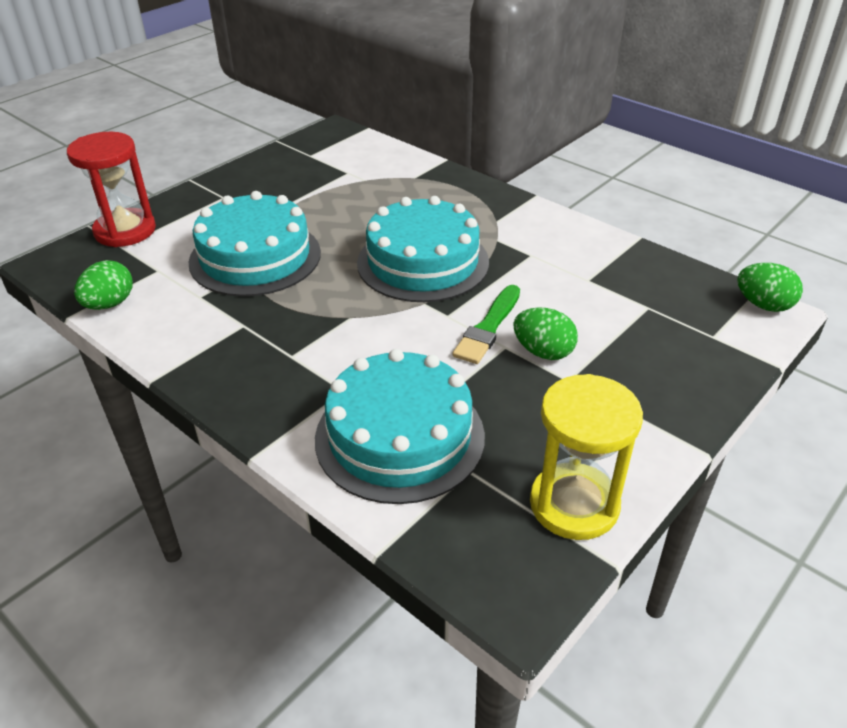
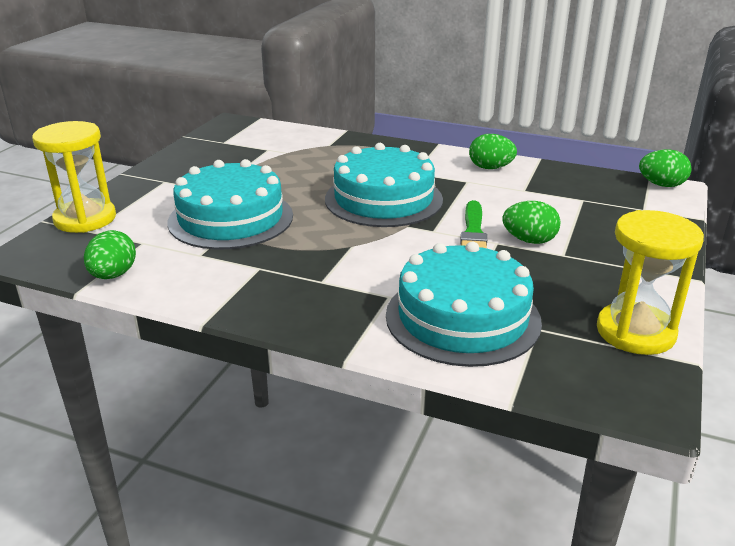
camera: 20 degrees left, 10 degrees down
red hourglass [67,132,156,247] -> yellow hourglass [32,121,116,233]
none -> green egg [469,134,517,169]

